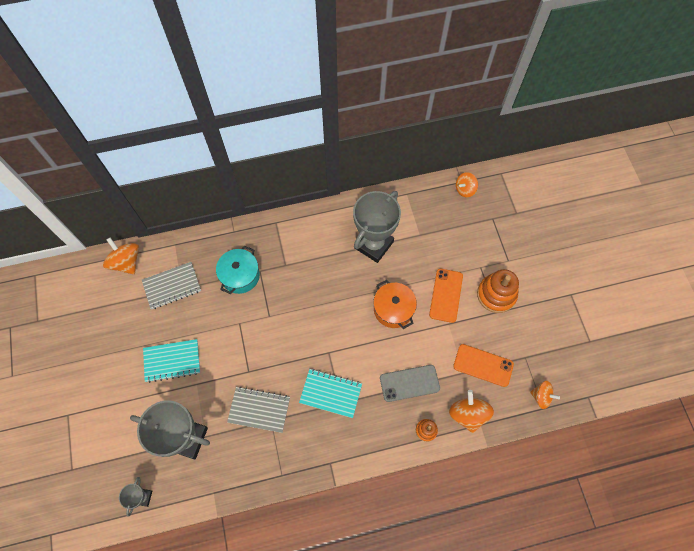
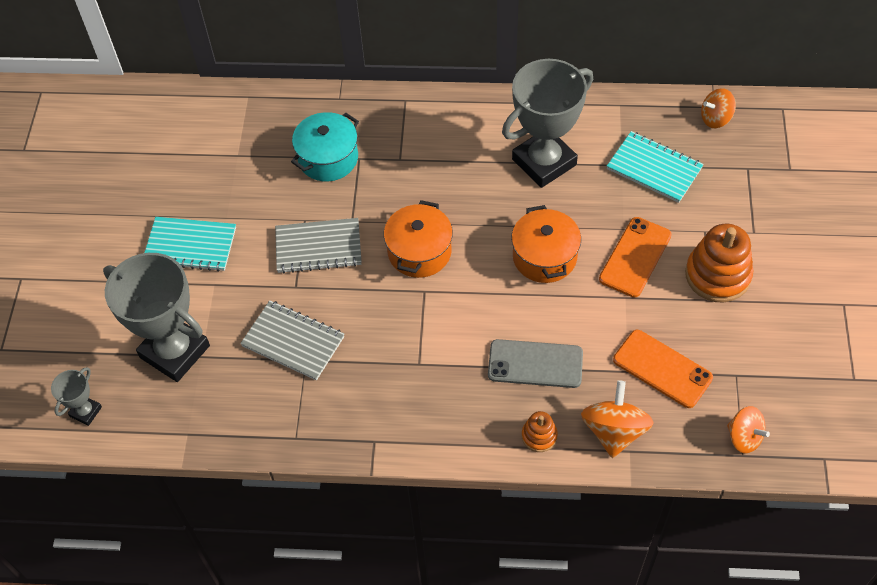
camera: 20 degrees right, 10 degrees down
orange spinning top [103,238,139,274] -> none
grey notebook [142,262,201,309] -> grey notebook moved to [275,218,362,273]
turquoise notebook [299,369,362,418] -> turquoise notebook moved to [607,131,704,203]
none -> orange pot [384,200,453,278]

